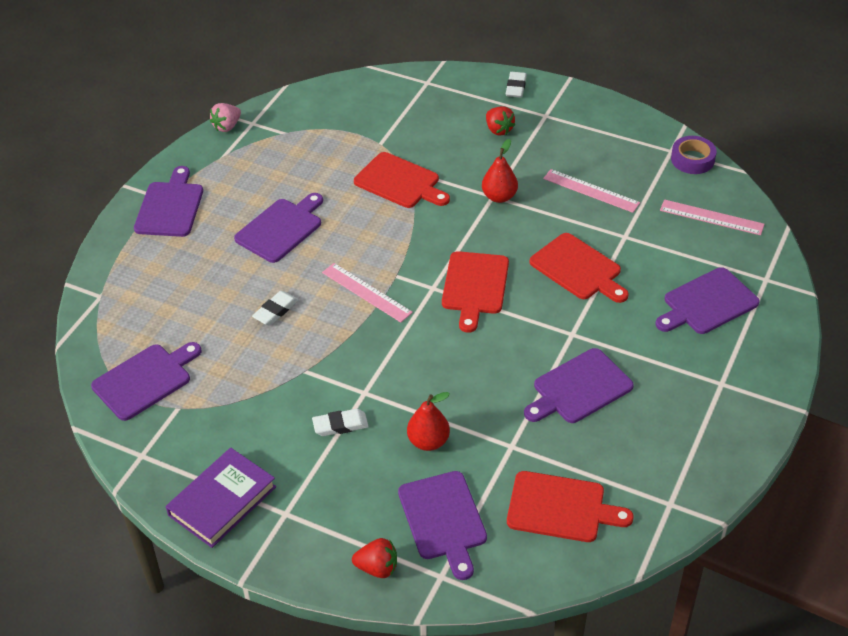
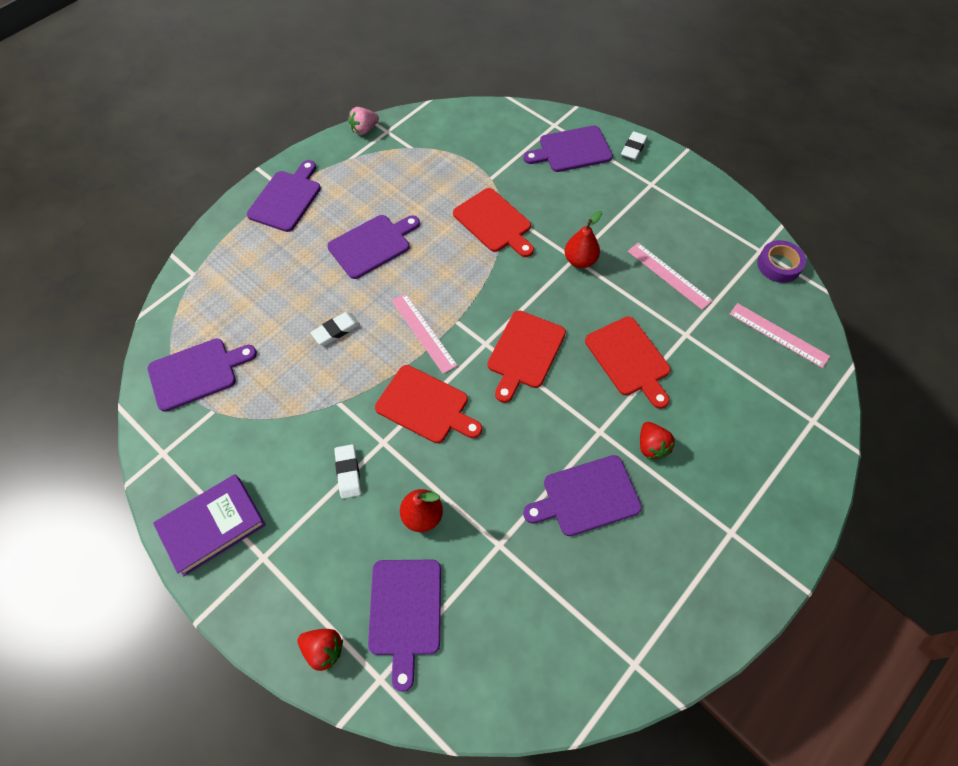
camera: 15 degrees right, 15 degrees up
white eraser [312,409,369,436] -> white eraser turned 75 degrees clockwise [334,444,361,499]
red strawberry [486,106,515,136] -> red strawberry moved to [640,422,675,460]
red cutting board [507,471,634,542] -> red cutting board moved to [375,365,482,443]
purple cutting board [655,267,760,334] -> purple cutting board moved to [523,125,613,172]

